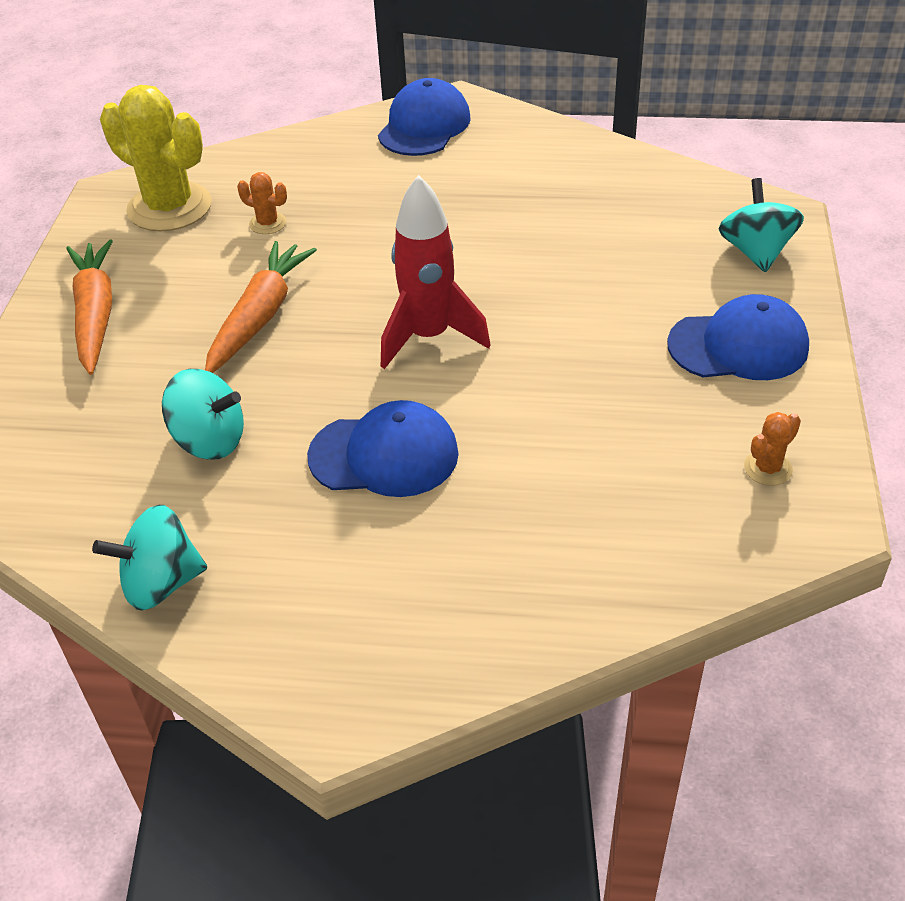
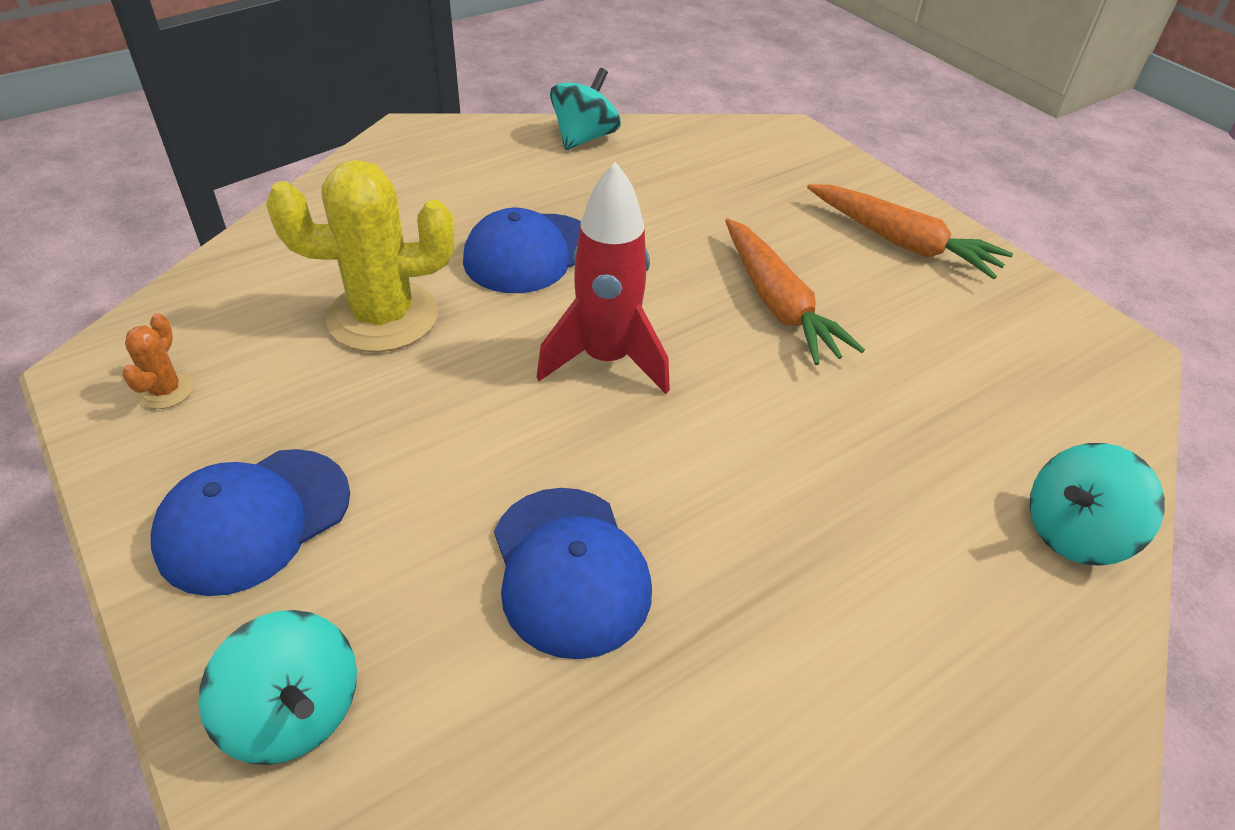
camera: 135 degrees right, 0 degrees up
yellow cactus [100,85,212,232] -> yellow cactus moved to [266,160,454,352]
turquoise spinning top [162,369,244,460] -> turquoise spinning top moved to [1030,443,1165,566]
orange cactus [237,172,287,234] -> none
blue cap [378,78,471,156] -> blue cap moved to [494,488,652,659]

